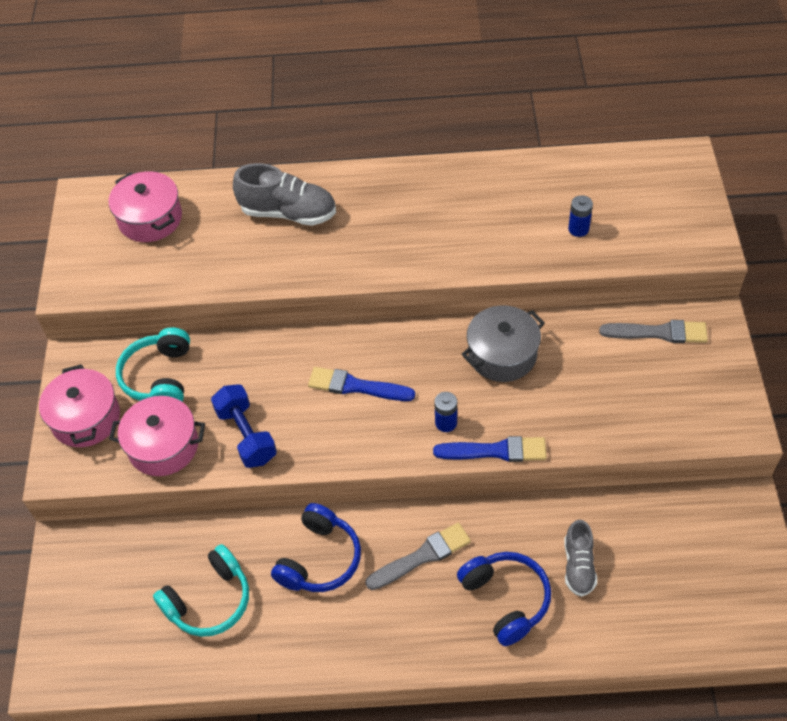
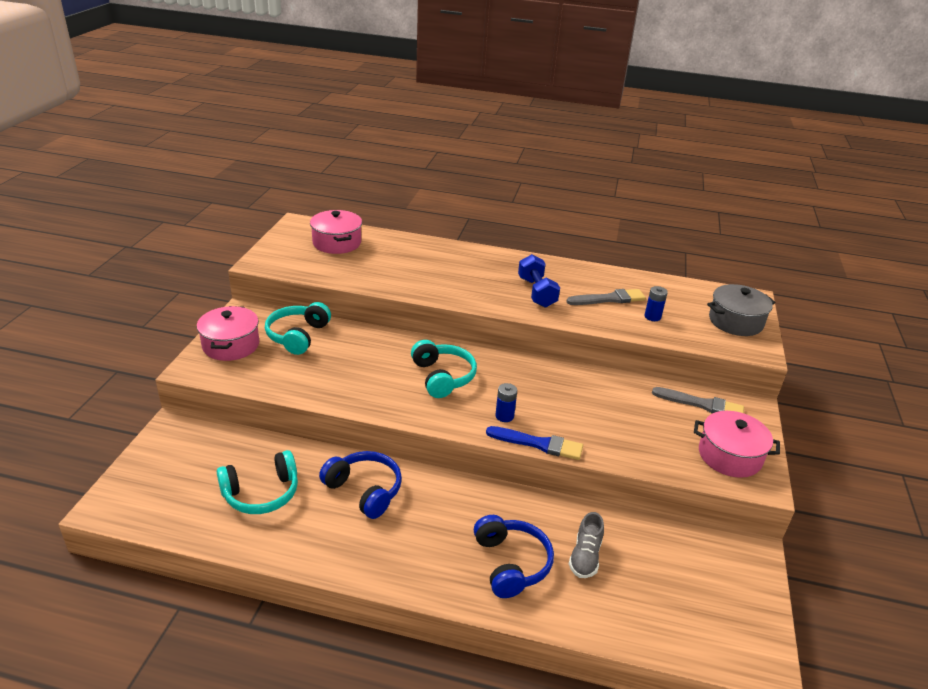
camera: 10 degrees right, 20 degrees down
pink pot [109,396,205,476] -> pink pot moved to [694,411,780,478]
blue dumbbell [211,384,277,468] -> blue dumbbell moved to [518,254,560,308]
grey shoe [233,163,336,226] -> none
blue headphones [271,503,361,592] -> blue headphones turned 90 degrees counterclockwise [319,451,402,519]
blue brush [308,367,415,401] -> turquoise headphones [411,340,477,398]
grey brush [365,522,471,590] -> grey brush moved to [566,289,646,305]
grey pot [462,305,545,382] -> grey pot moved to [707,284,776,336]

